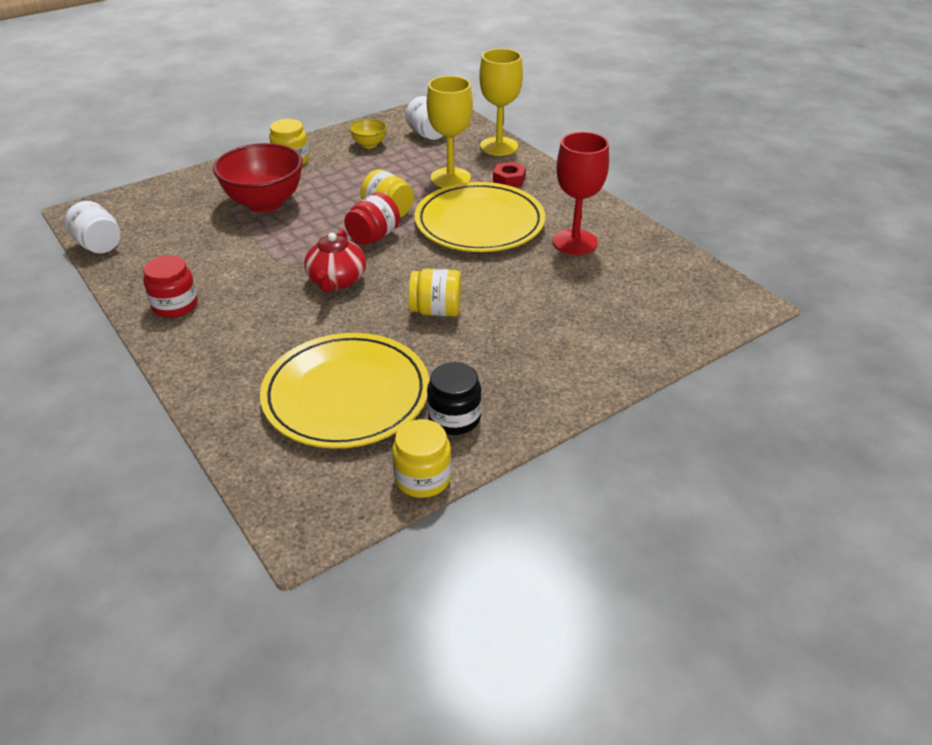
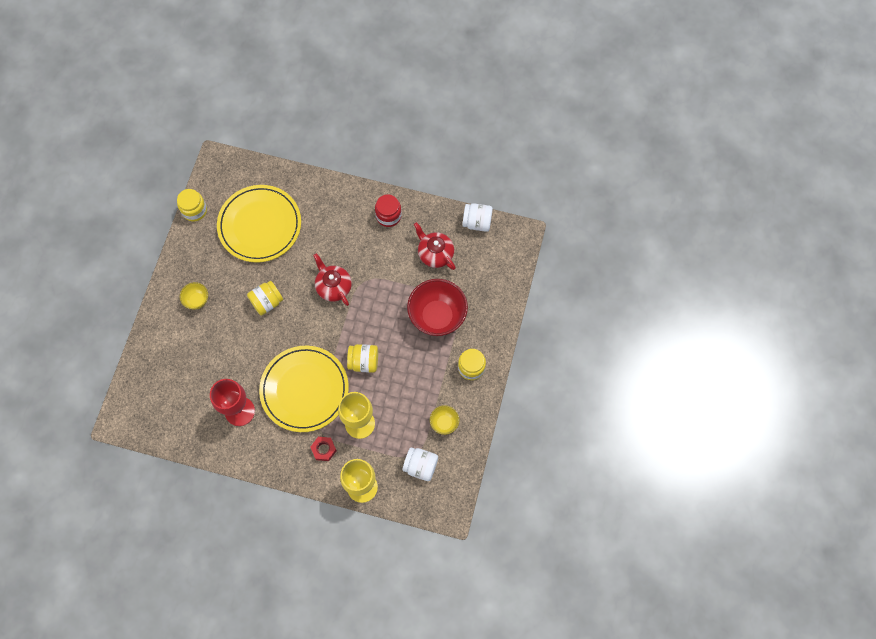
camera: 140 degrees right, 30 degrees up
red jar [344,192,400,245] -> none
black jar [427,362,482,435] -> none
none -> yellow bowl [180,282,208,310]
none -> red teapot [414,222,456,270]

